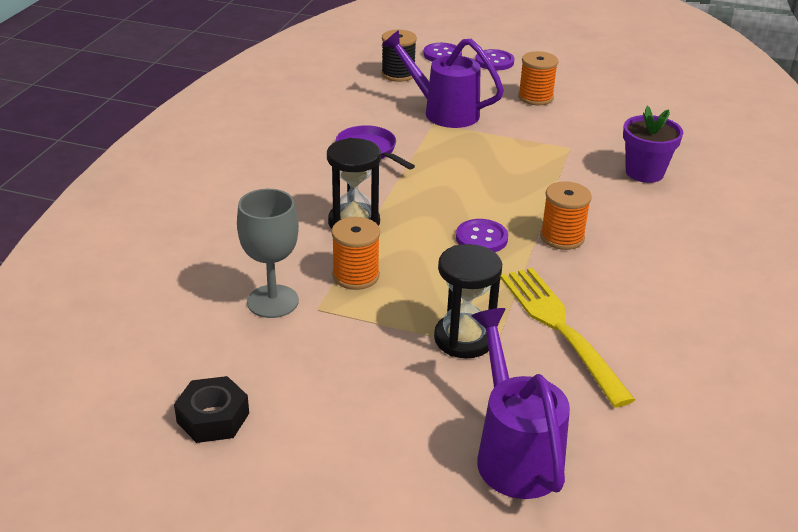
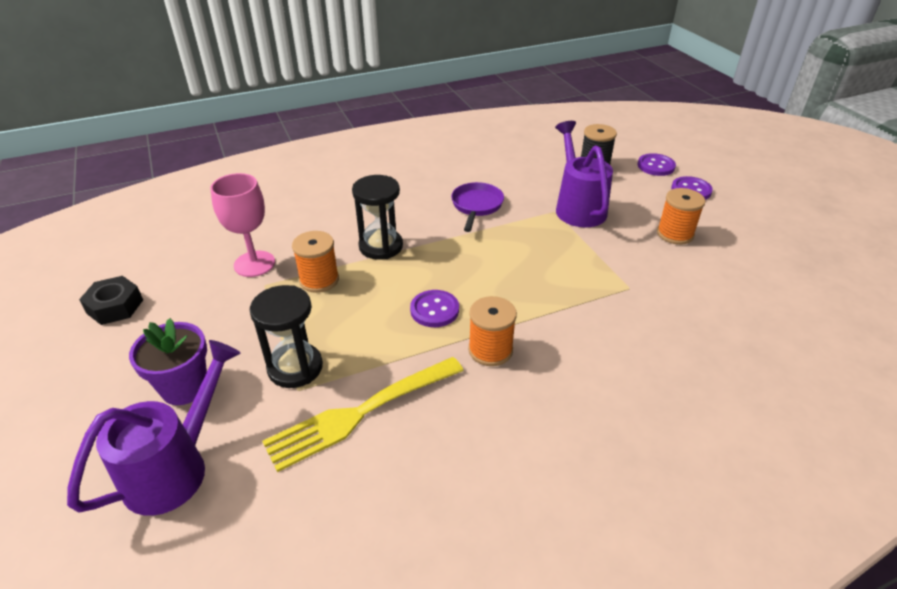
camera: 50 degrees right, 5 degrees up
grey goblet [237,189,299,318] -> pink goblet [210,173,275,277]
yellow fork [500,268,635,408] -> yellow fork turned 150 degrees counterclockwise [262,357,464,472]
purple flower pot [623,106,683,183] -> purple flower pot moved to [129,318,207,405]

